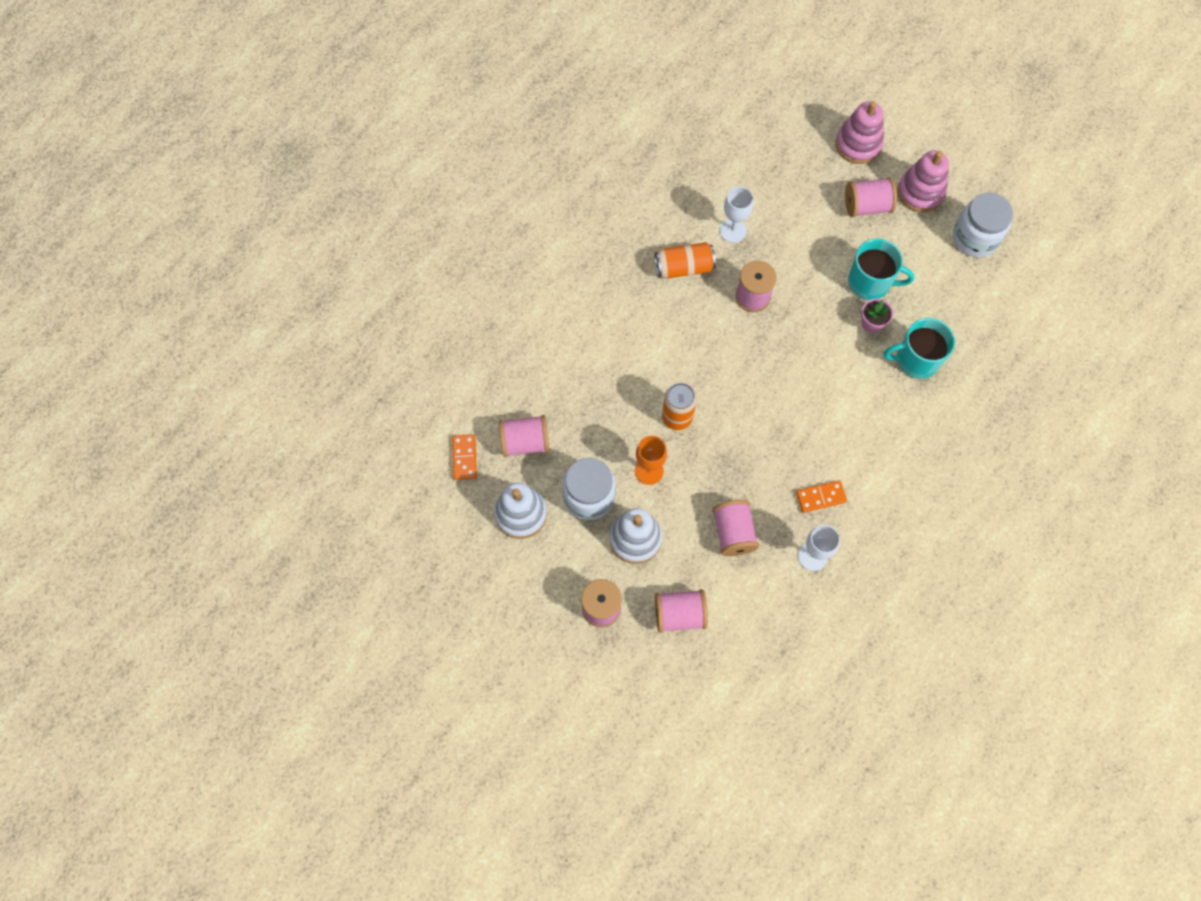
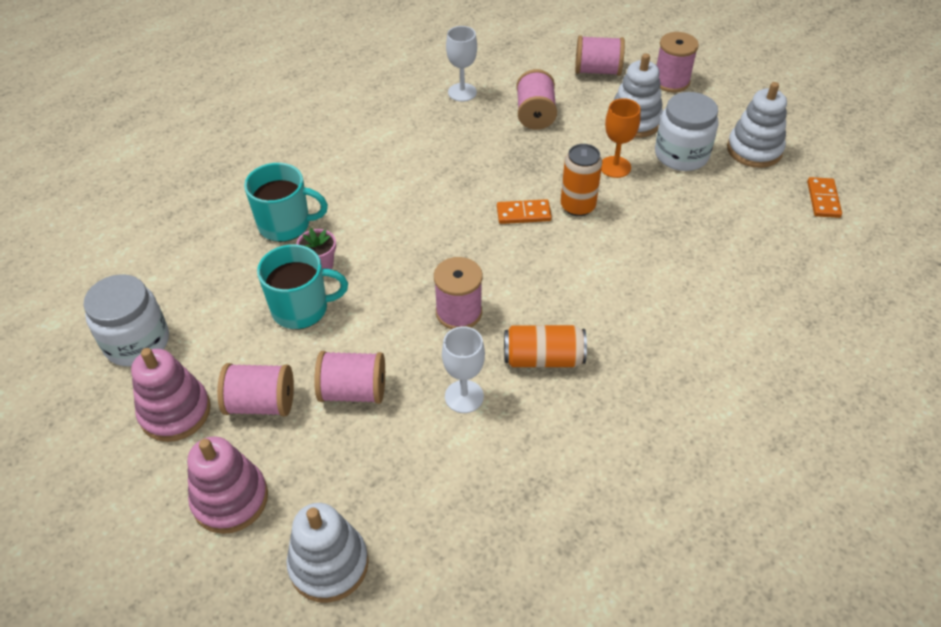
camera: 170 degrees left, 20 degrees down
pink spool [499,415,549,457] -> pink spool moved to [314,351,385,404]
orange domino [796,480,847,513] -> orange domino moved to [497,199,552,224]
turquoise mug [848,239,914,300] -> turquoise mug turned 150 degrees clockwise [257,244,348,329]
none -> white stacking toy [286,503,369,603]

